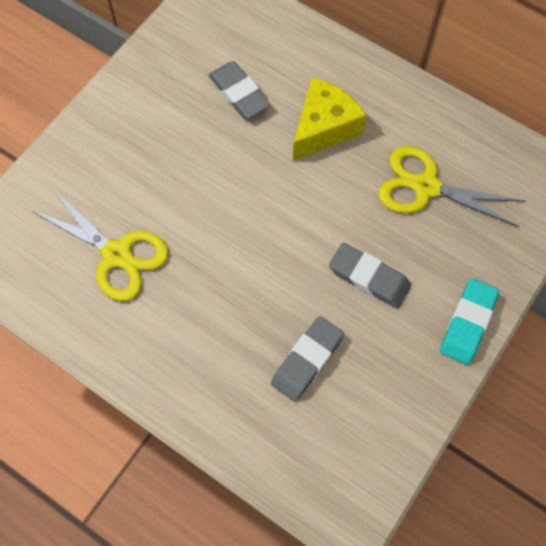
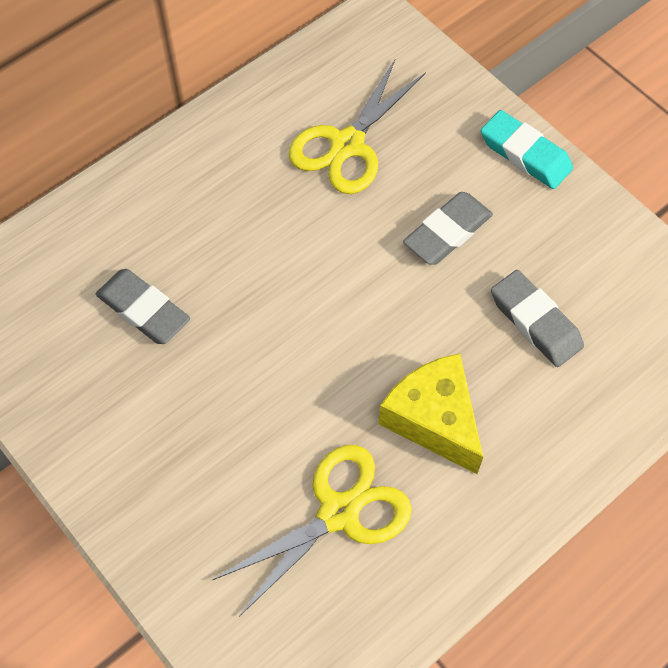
camera: 75 degrees left, 5 degrees down
grey eraser [208,61,270,119] -> grey eraser turned 60 degrees clockwise [96,269,190,344]
yellow cheese [293,77,367,161] -> yellow cheese moved to [378,353,483,474]

